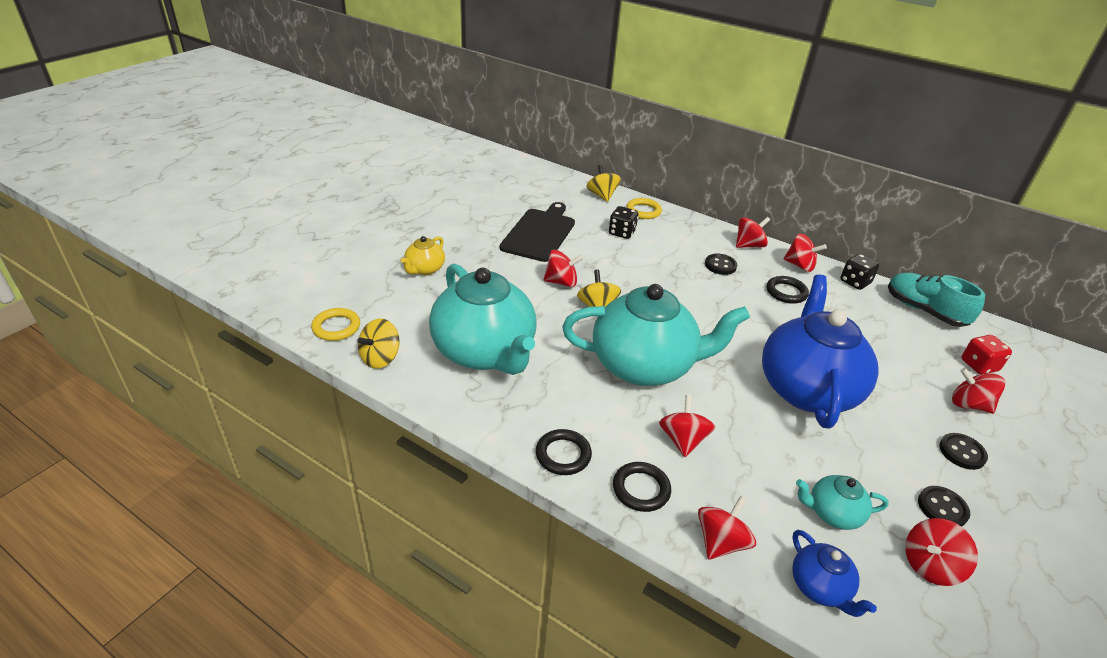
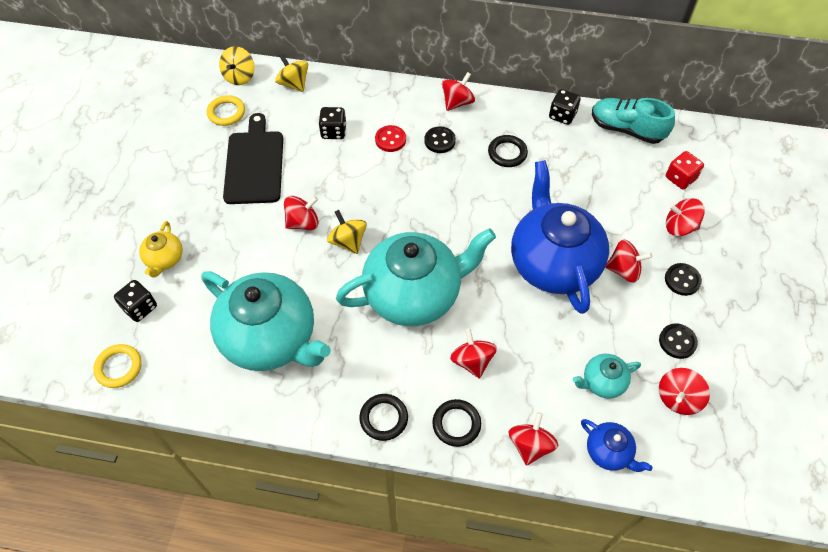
camera: 20 degrees left, 20 degrees up
yellow spinning top [358,318,399,369] -> yellow spinning top moved to [219,46,255,85]
yellow ring [626,198,662,219] -> yellow ring moved to [207,95,245,126]
red spinning top [784,234,827,272] -> red spinning top moved to [605,240,652,283]
none -> black dice [114,280,157,322]
none -> red button [375,125,406,152]

